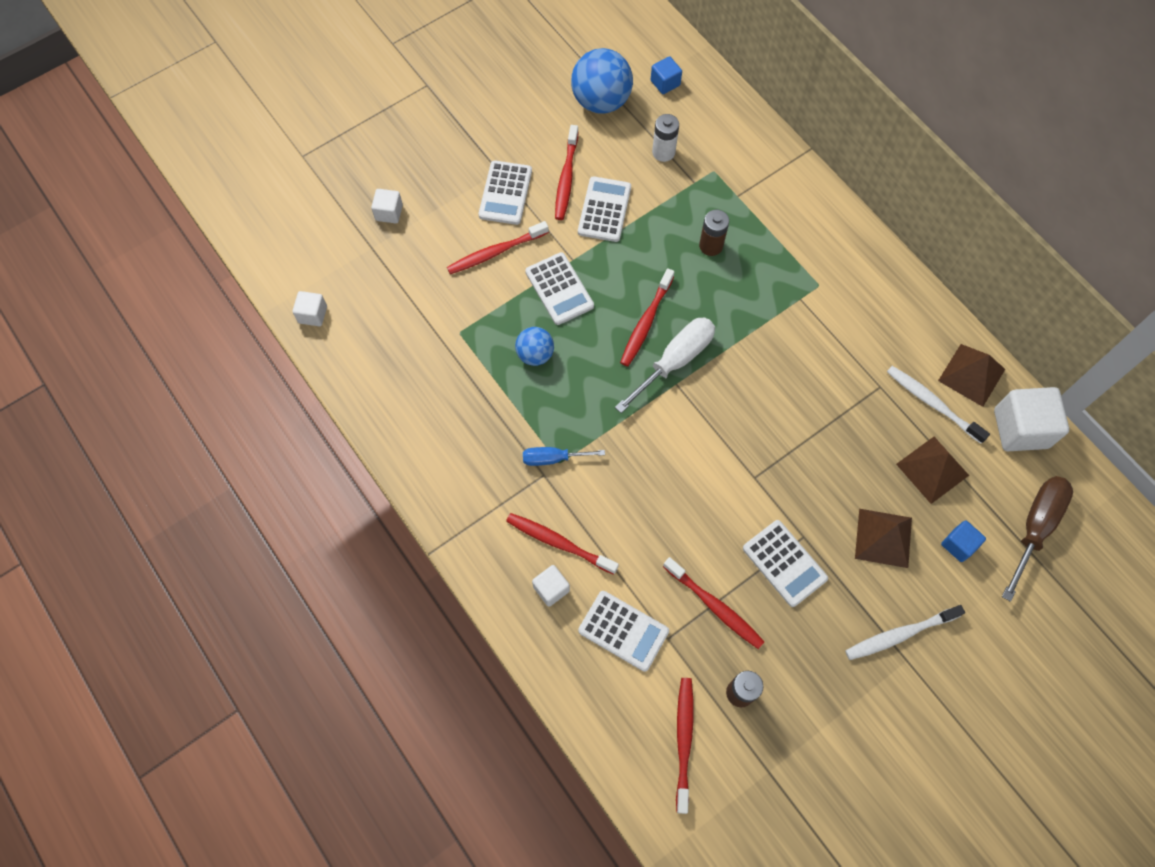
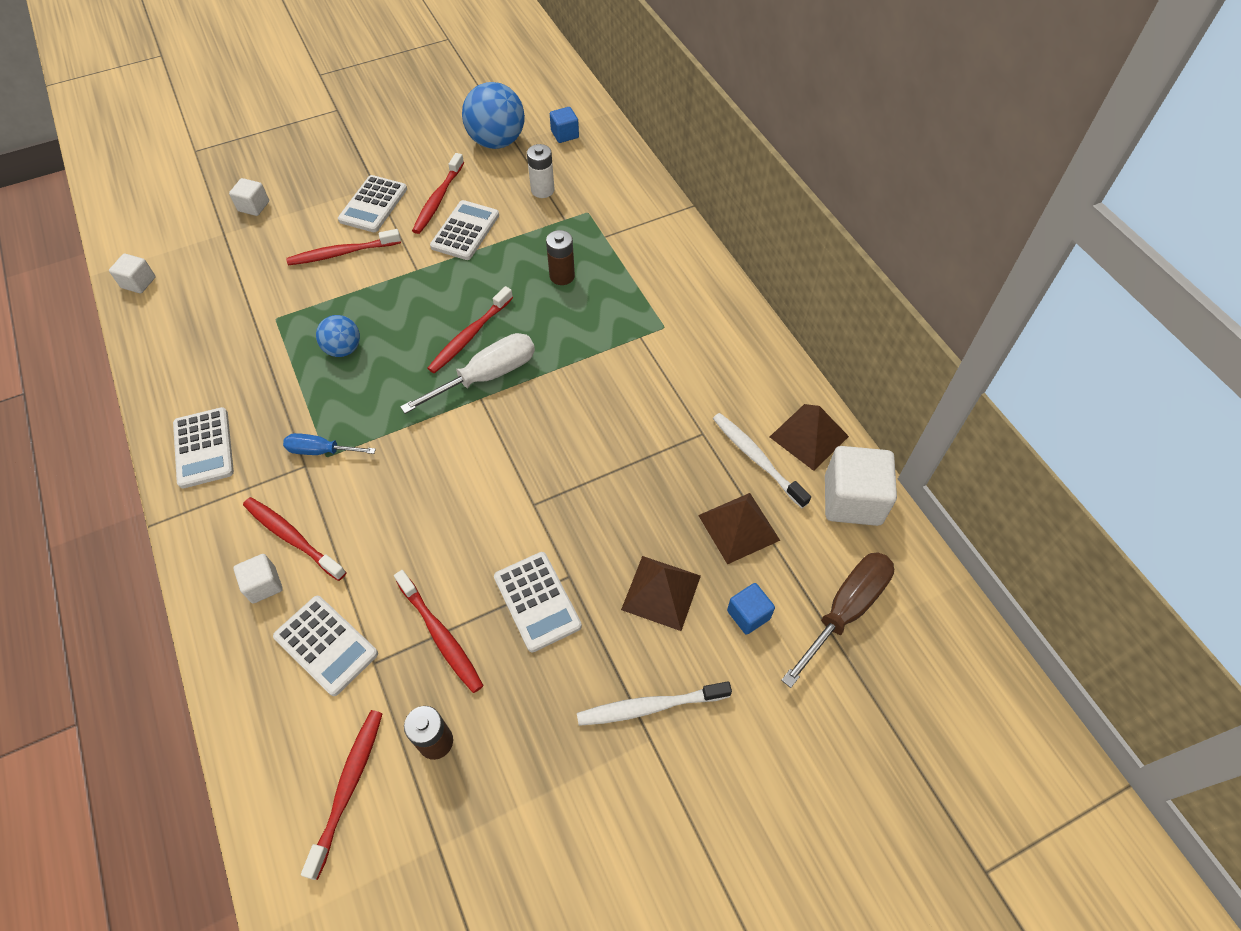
camera: 10 degrees right, 10 degrees down
white calculator [525,252,594,325] -> white calculator moved to [173,407,234,489]

